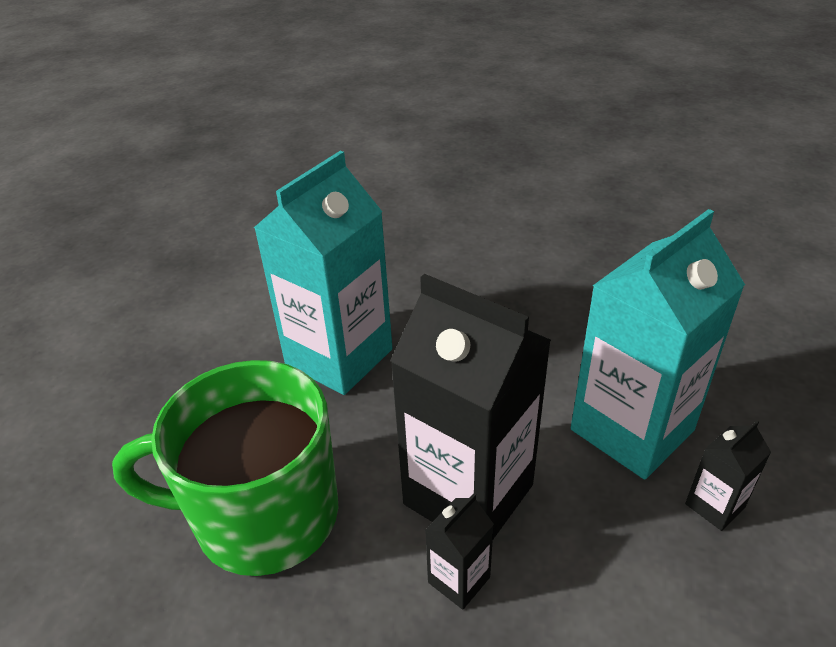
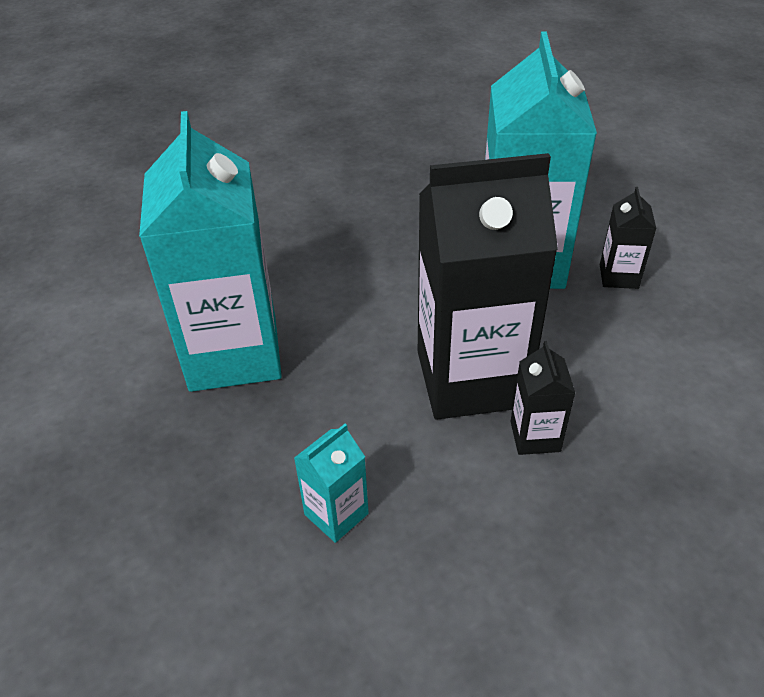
camera: 45 degrees left, 5 degrees up
green mug [112,360,338,576] -> turquoise carton [294,424,369,543]

